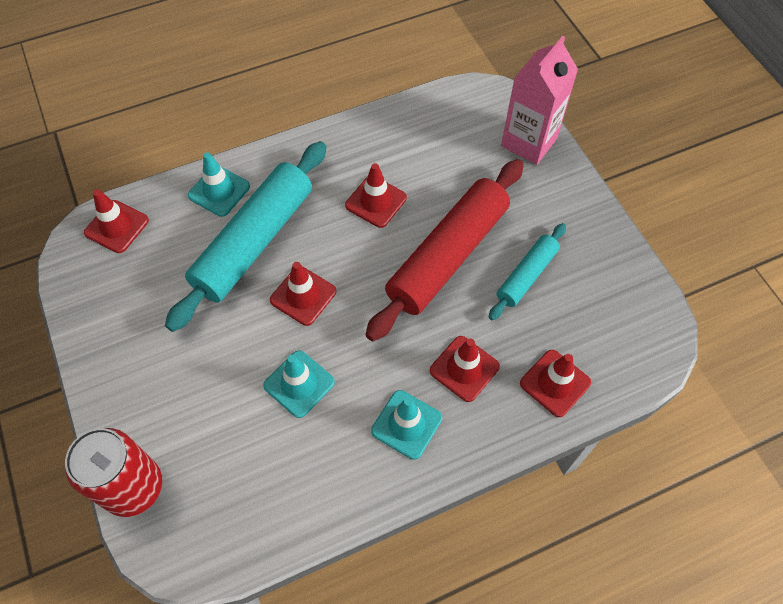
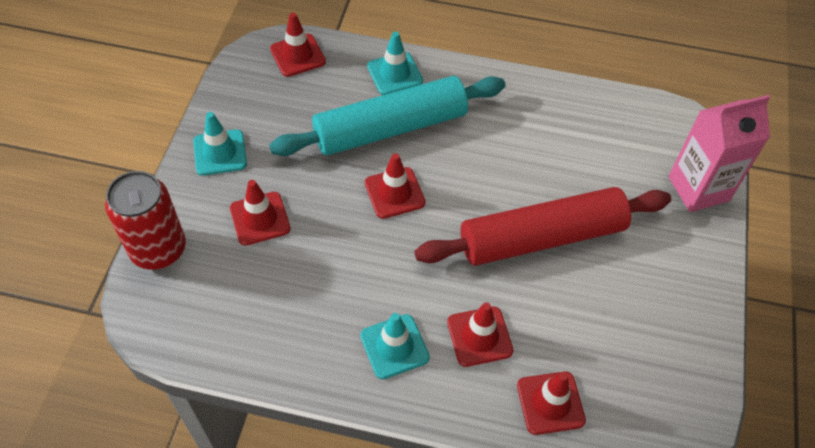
camera: 35 degrees right, 5 degrees down
turquoise traffic cone [263,350,335,418] -> turquoise traffic cone moved to [193,112,247,176]
red traffic cone [345,163,407,228] -> red traffic cone moved to [230,180,291,246]
turquoise rolling pin [489,223,566,320] -> none

